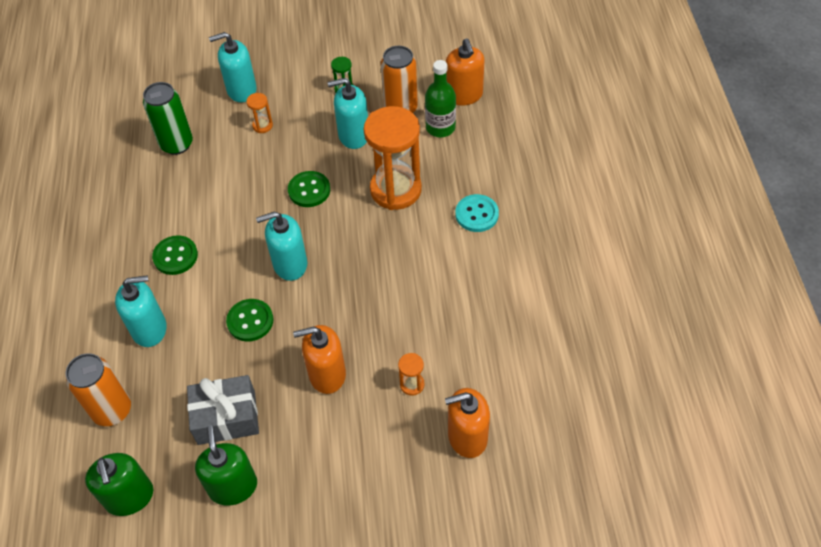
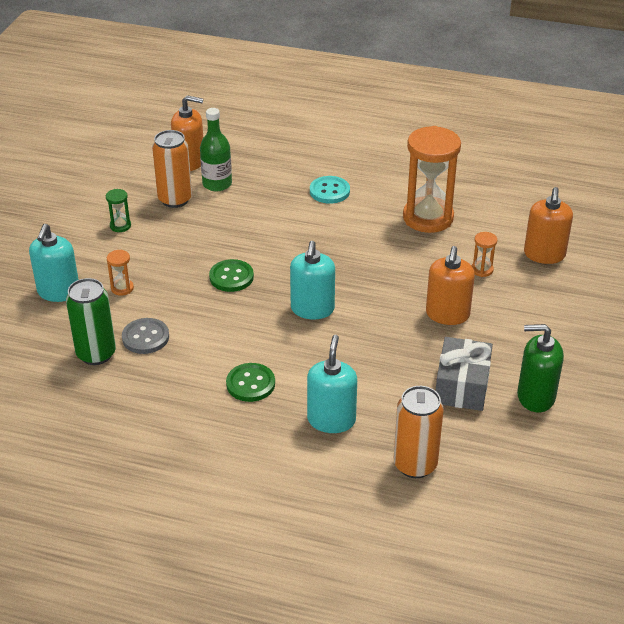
camera: 70 degrees left, 15 degrees down
green soap dispenser [85,453,153,516] -> none
green button [226,299,274,342] -> none
turquoise soap dispenser [327,78,368,149] -> none
orange hourglass [364,106,422,210] -> orange hourglass moved to [403,126,461,233]
none -> grey button [122,318,169,354]

